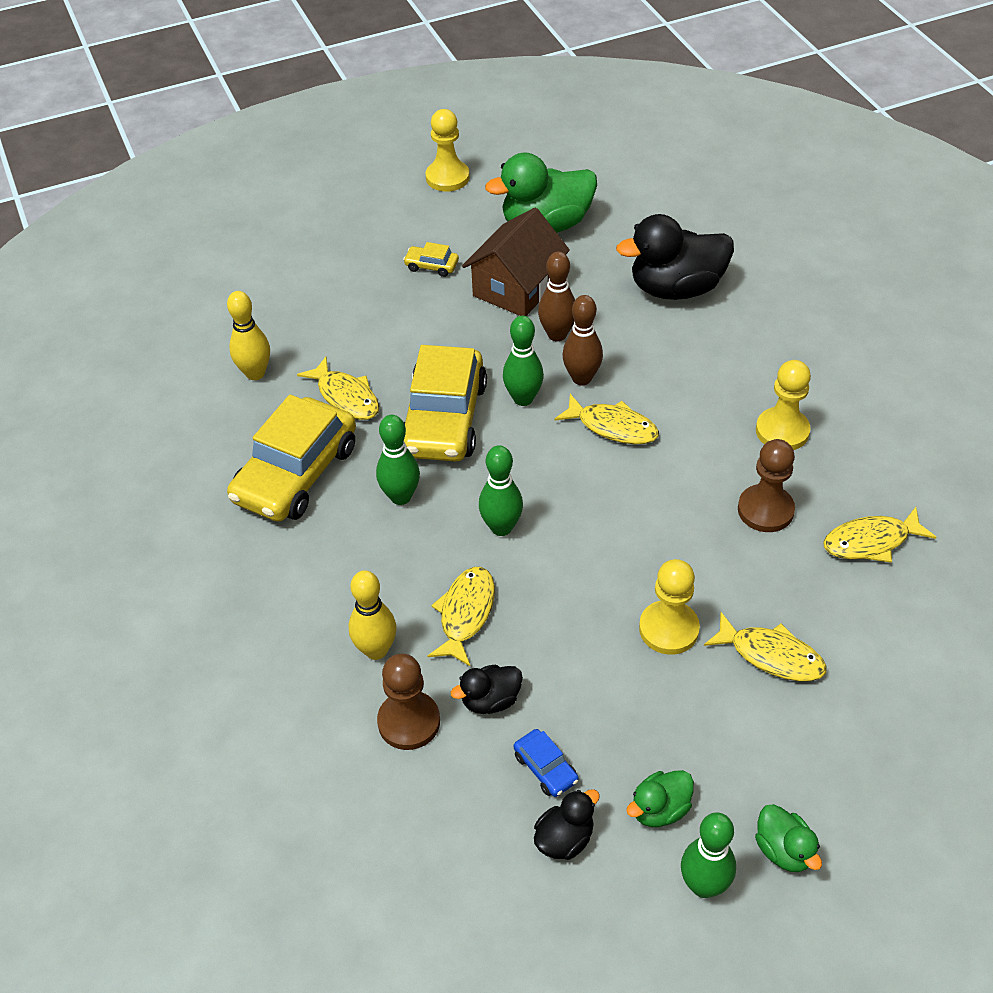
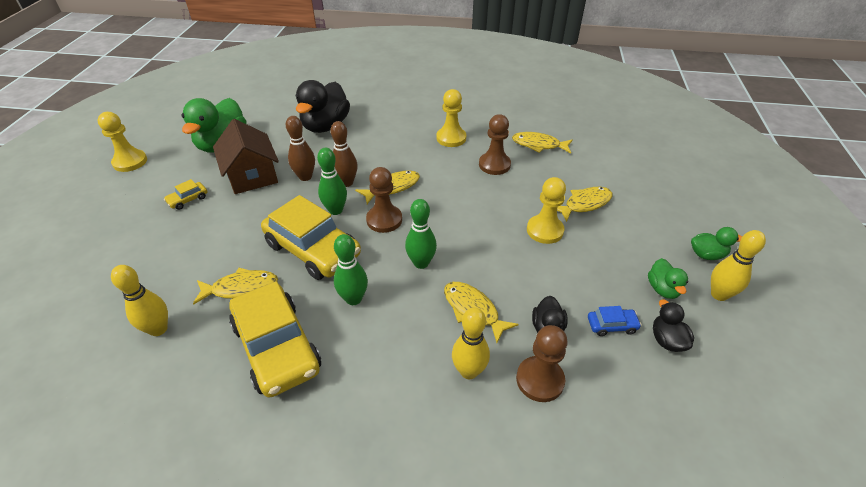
camera: 60 degrees left, 5 degrees down
green bowling pin [681,812,736,898] -> yellow bowling pin [711,230,766,301]
yellow fish [823,507,937,563] -> yellow fish turned 90 degrees clockwise [512,132,573,153]
none -> brown pawn [366,167,402,233]

